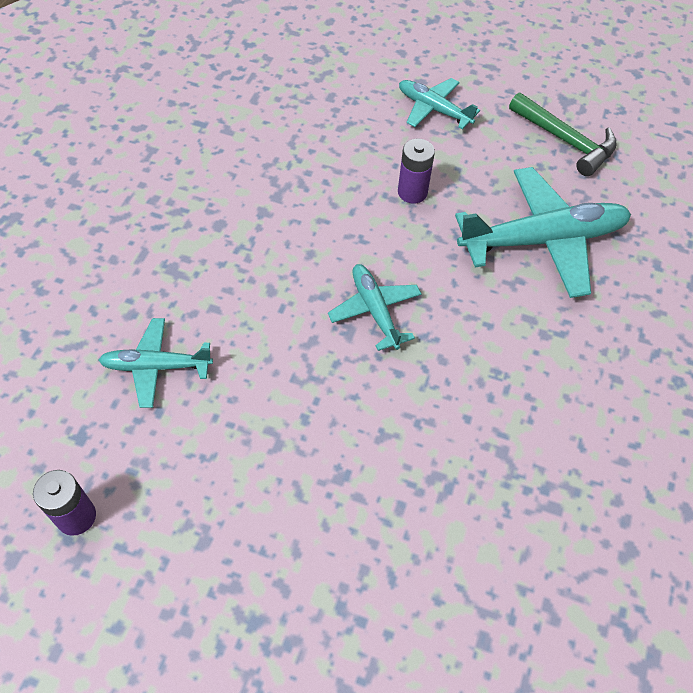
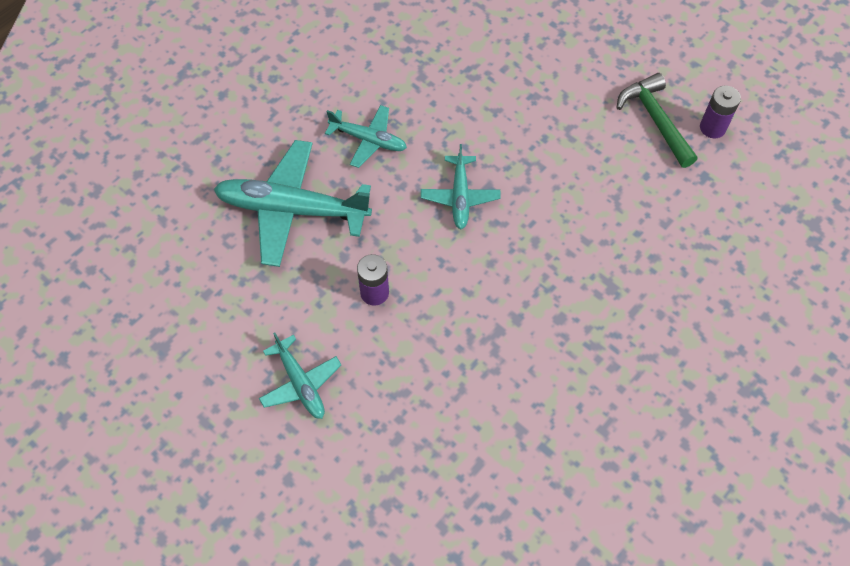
camera: 155 degrees left, 5 degrees up
turquoise plane [99,318,213,408] -> turquoise plane moved to [325,105,407,168]
green hammer [509,93,617,176] -> green hammer moved to [617,73,698,168]

